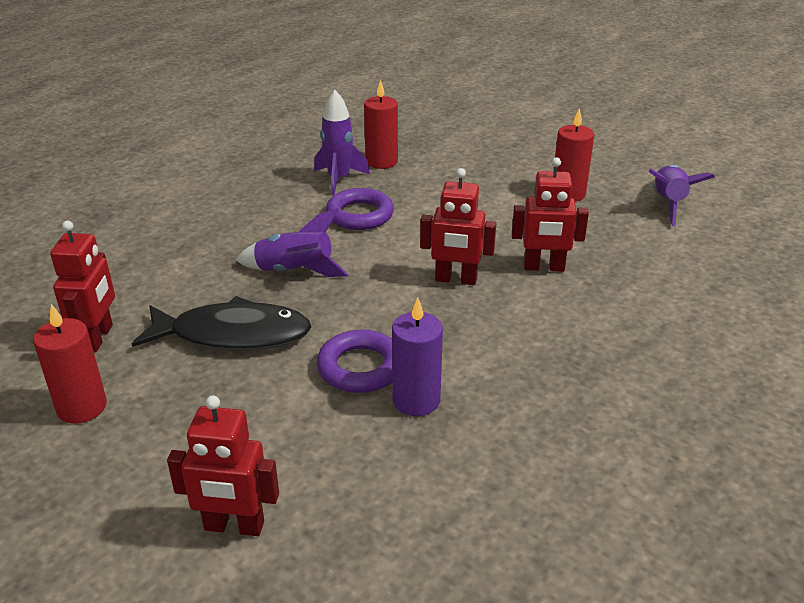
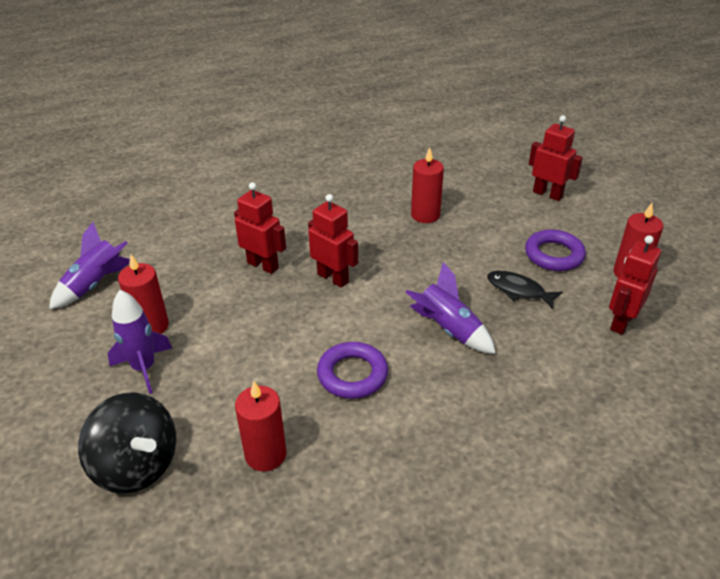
camera: 150 degrees left, 5 degrees up
black fish [132,296,311,350] -> black fish [487,270,563,309], size x0.58
purple rocket [314,90,370,195] -> purple rocket moved to [108,290,172,394]
purple ring [317,330,392,393] -> purple ring moved to [525,229,586,271]
purple candle [392,298,443,416] -> red candle [411,148,444,223]
none -> black spinning top [78,392,176,494]

